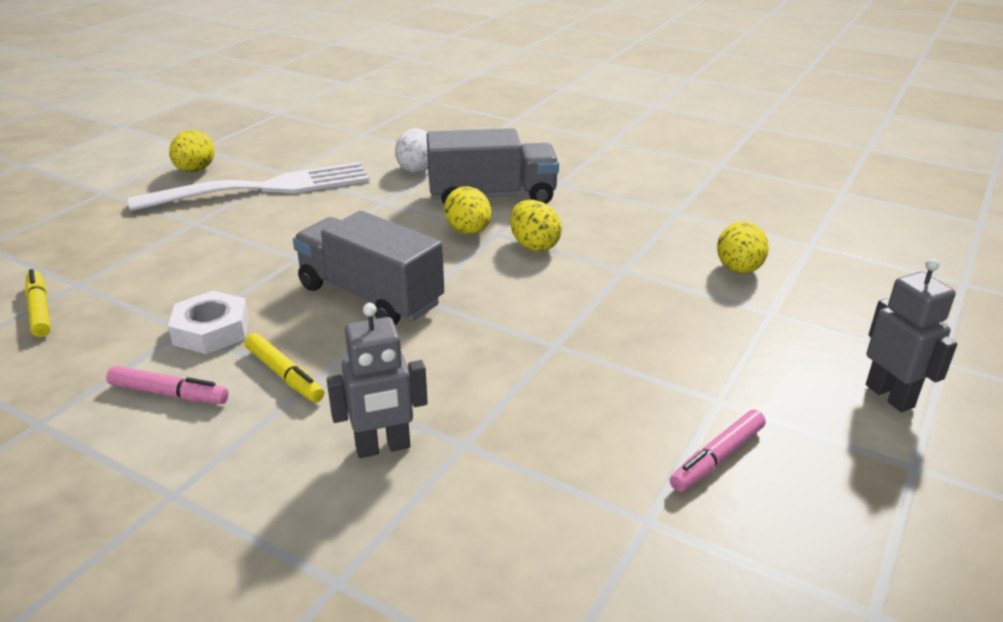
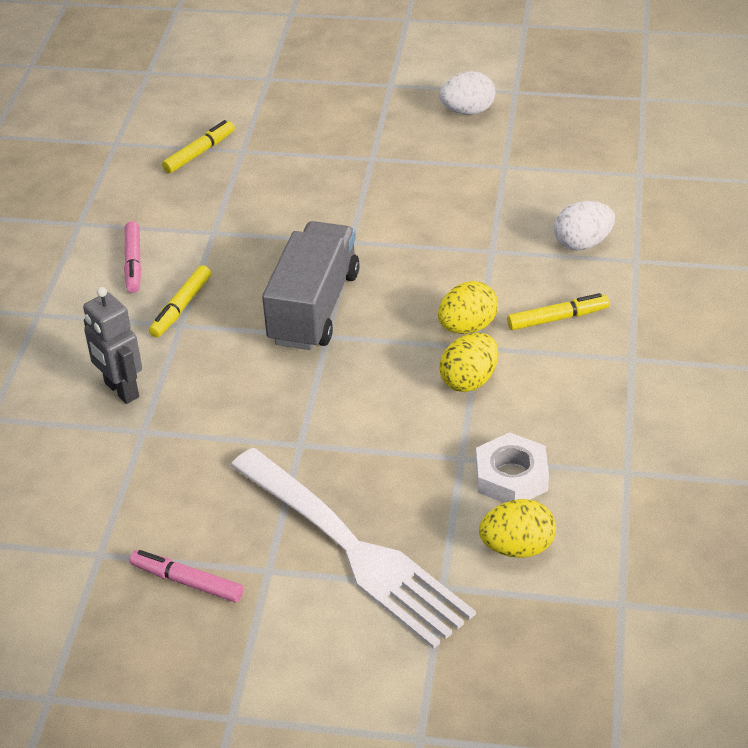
camera: 70 degrees right, 10 degrees up
white fork [128,162,369,212] -> white fork moved to [231,448,476,649]
white nut [168,291,249,354] -> white nut moved to [476,432,549,503]
yellow egg [169,130,215,172] -> white egg [439,71,495,115]
grey truck [427,128,559,204] -> yellow marker [507,293,609,330]
grey robot [866,258,957,412] -> none

